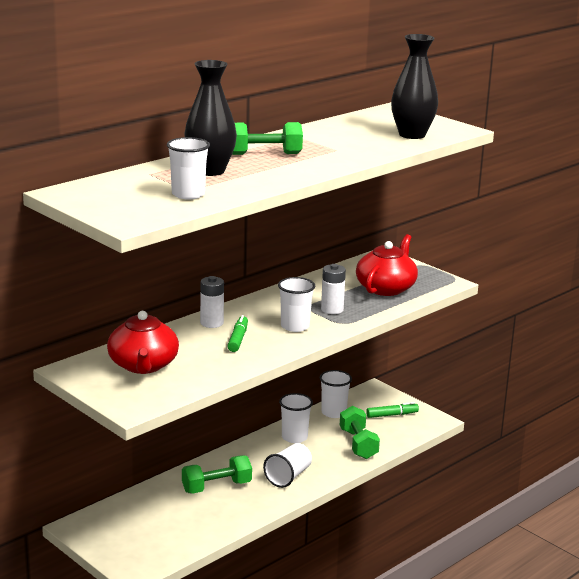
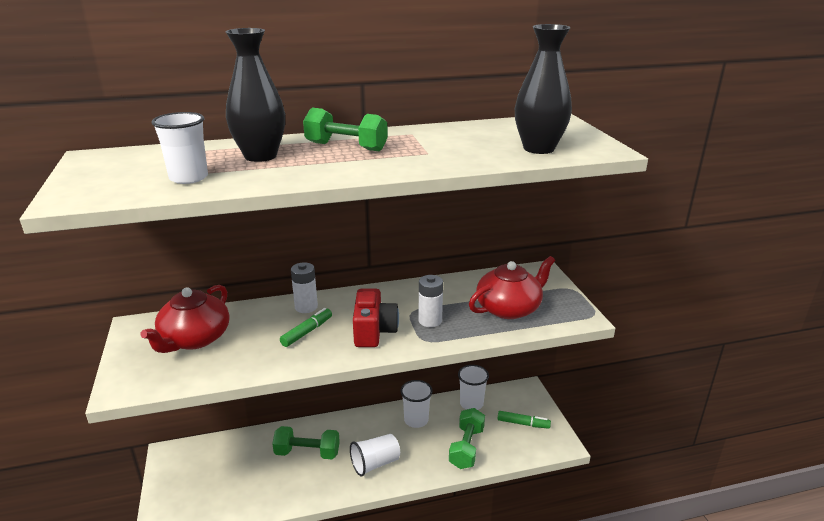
camera: 30 degrees right, 5 degrees up
white cup [278,277,315,332] -> red camera [353,289,399,347]

